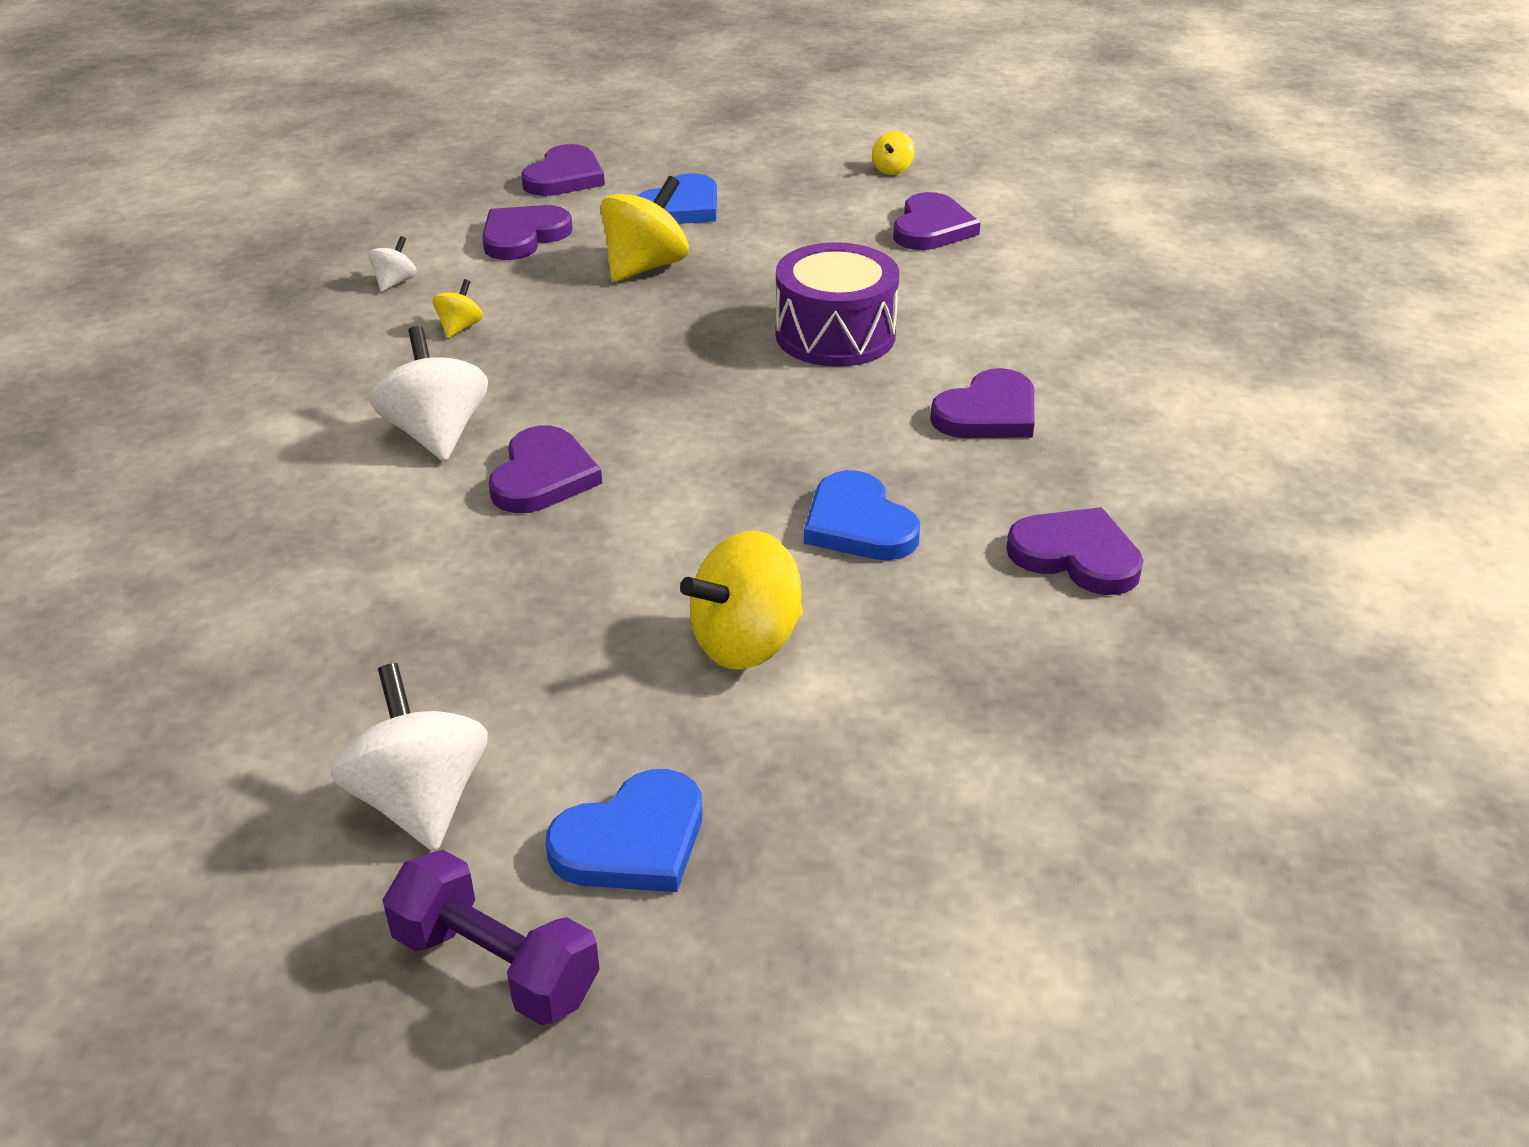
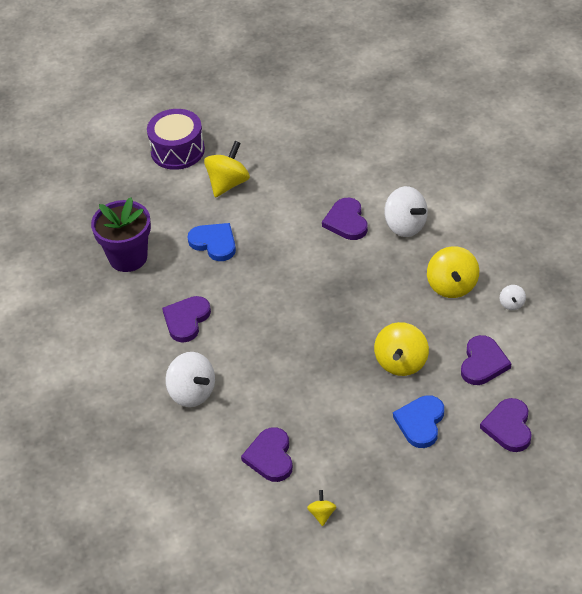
camera: 160 degrees right, 10 degrees up
white spinning top [331,663,488,851] -> white spinning top moved to [165,352,215,407]
purple dumbbell [383,850,600,1025] -> none
yellow spinning top [433,279,483,338] -> yellow spinning top [427,246,479,298], size x2.03
blue heart [546,769,702,892] -> none
purple drum [775,242,899,367] -> purple drum moved to [147,109,205,170]
purple heart [1006,507,1143,595] -> purple flower pot [91,197,151,272]

